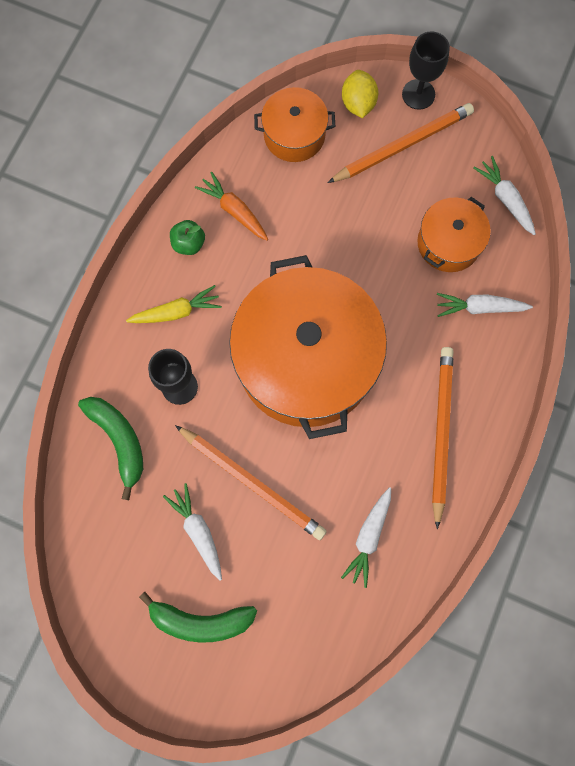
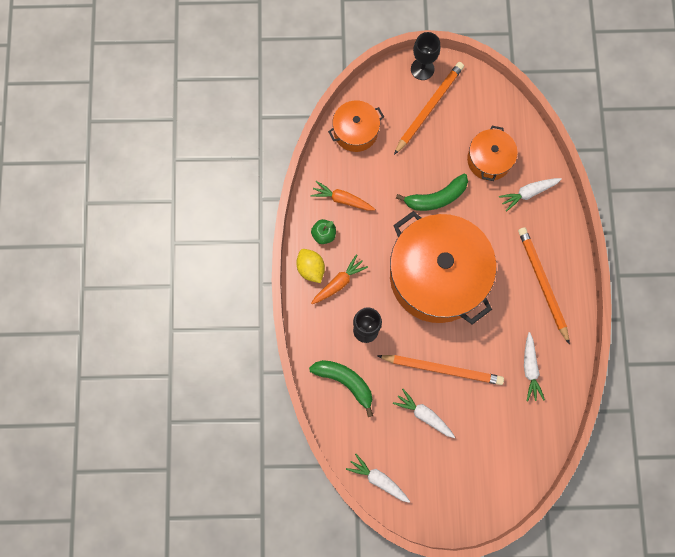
camera: 25 degrees left, 0 degrees up
yellow carrot [126,285,222,323] -> orange carrot [311,254,368,304]
green banana [139,592,257,643] -> green banana moved to [396,174,468,211]
yellow lemon [342,70,378,118] -> yellow lemon moved to [296,249,325,283]
white carrot [473,156,536,235] -> white carrot moved to [346,454,410,503]

